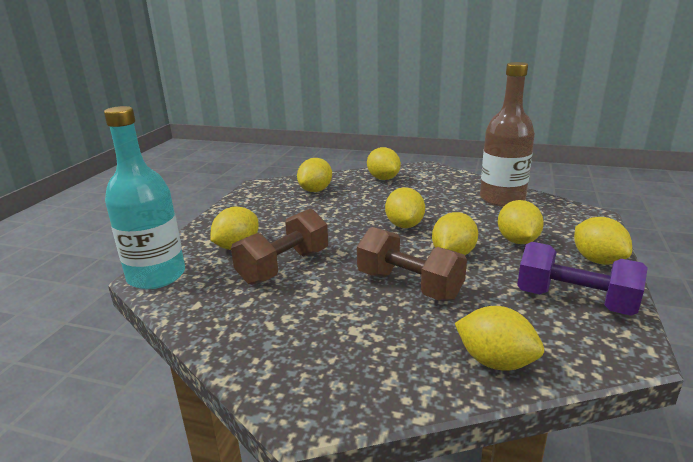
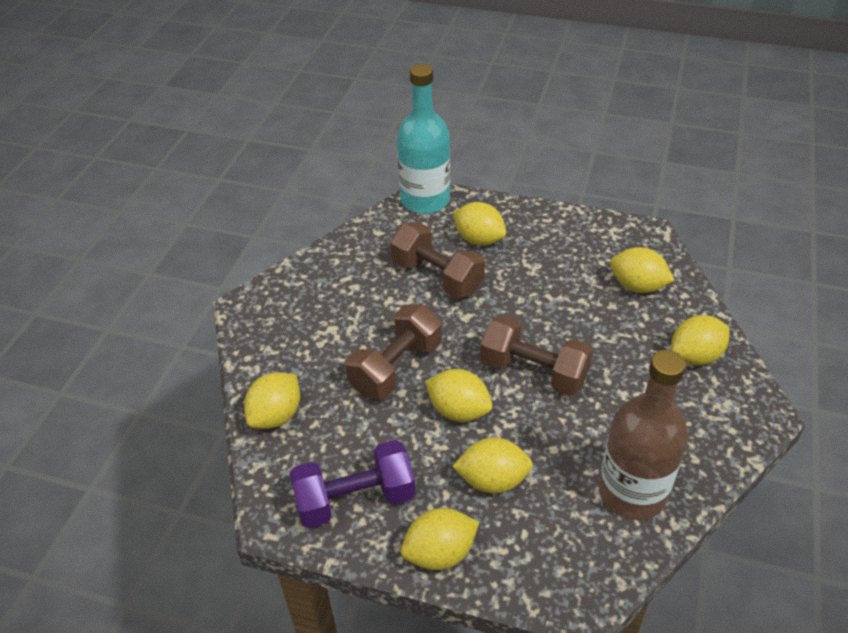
camera: 90 degrees right, 20 degrees up
yellow lemon [385,187,425,228] -> brown dumbbell [480,315,593,396]
purple dumbbell [517,242,648,316] -> purple dumbbell turned 45 degrees clockwise [290,440,415,528]

